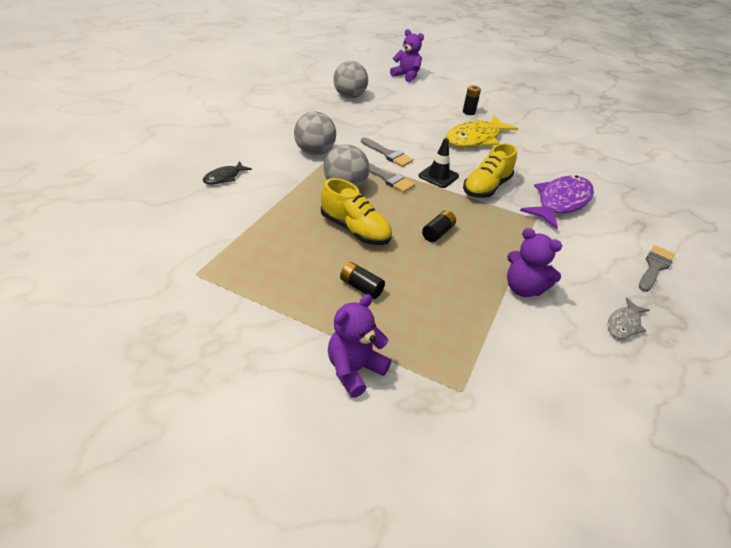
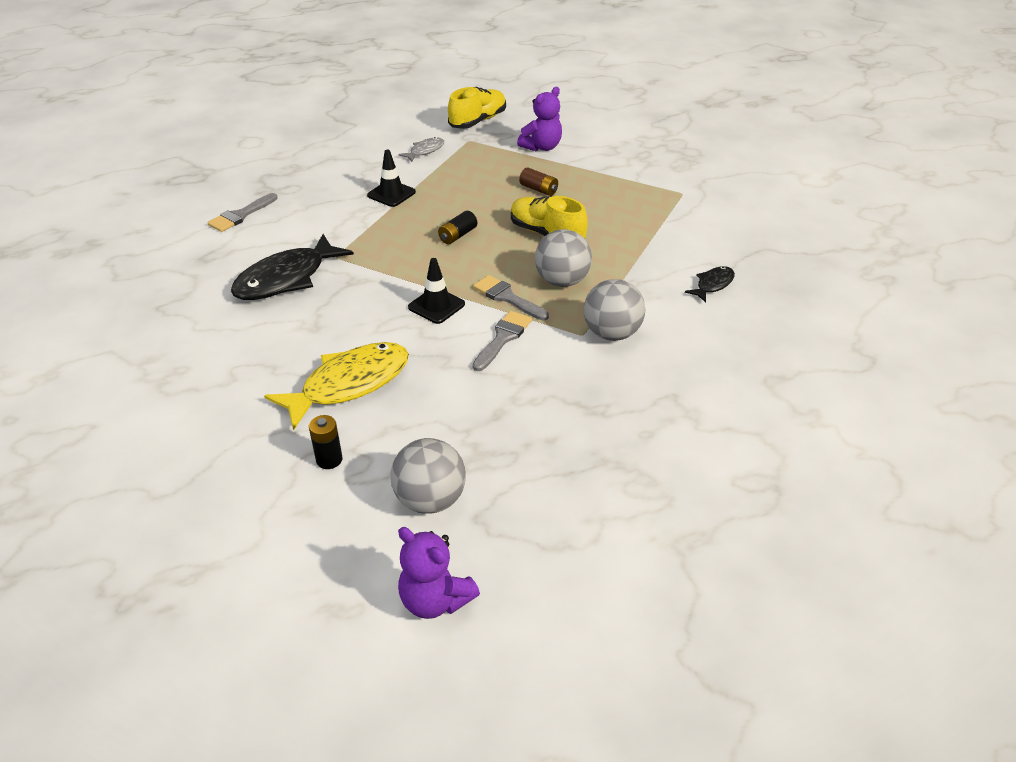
camera: 175 degrees left, 0 degrees up
grey ball [333,61,368,98] -> grey ball moved to [390,438,466,514]
black battery [340,262,385,299] -> brown battery [519,167,558,196]
grey brush [361,137,414,167] -> grey brush turned 75 degrees clockwise [473,311,532,371]
yellow shoe [463,143,517,198] -> yellow shoe moved to [448,87,506,129]
purple teddy bear [507,228,562,297] -> black traffic cone [367,150,416,207]
purple fish [520,175,594,229] -> black fish [231,234,354,300]
grey fish [608,298,650,339] -> grey fish moved to [398,137,444,162]

